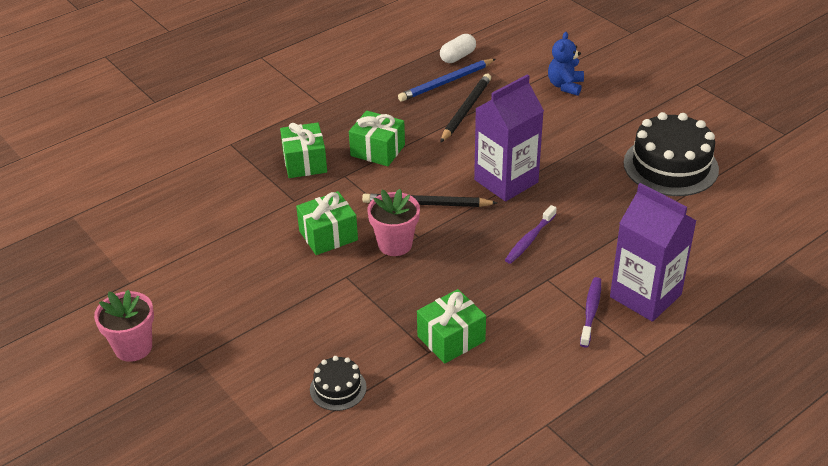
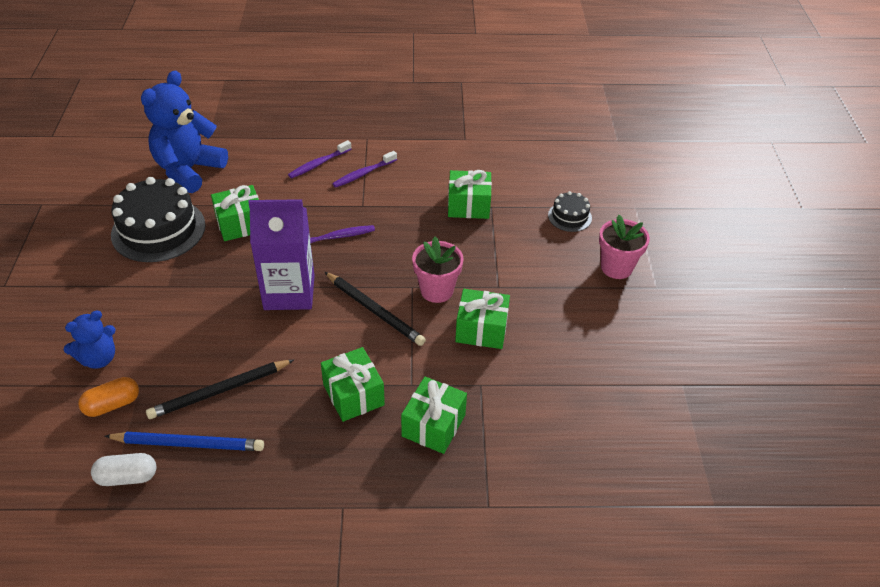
camera: 145 degrees left, 5 degrees up
pink flower pot [94,290,154,362] -> pink flower pot moved to [599,215,650,279]
purple carton [610,183,697,322] -> purple toothbrush [288,140,351,179]
none -> orange capsule [78,377,139,417]
none -> blue teddy bear [141,70,228,193]
none -> green gift [211,185,259,241]

